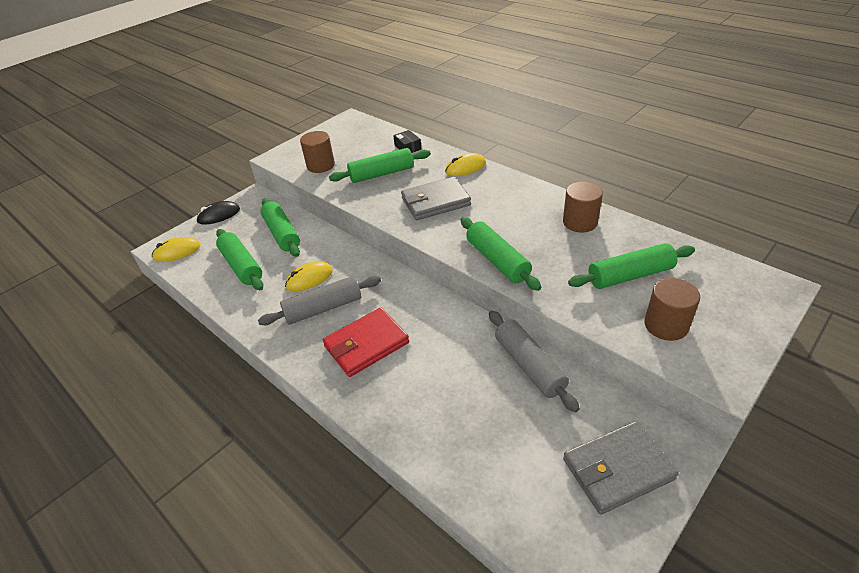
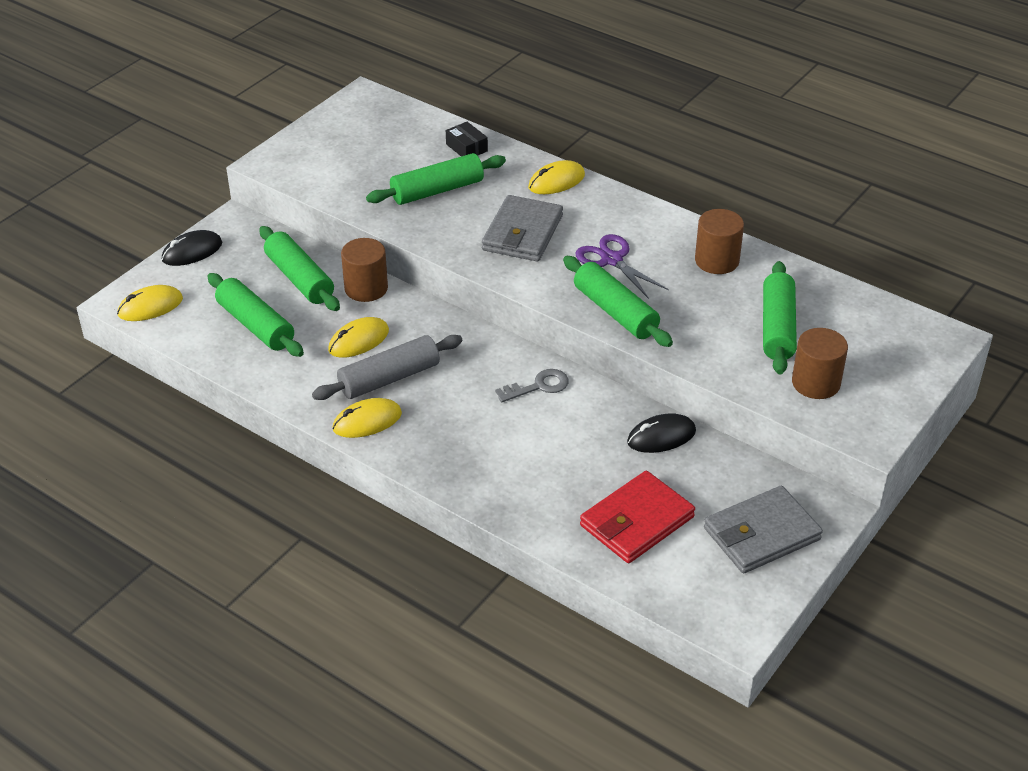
camera: 10 degrees left, 0 degrees up
brown cylinder [300,131,335,173] -> brown cylinder moved to [341,238,388,302]
red wallet [323,308,409,377] -> red wallet moved to [580,471,695,563]
grey wallet [401,177,471,220] -> grey wallet turned 45 degrees counterclockwise [482,195,563,261]
grey rolling pin [489,311,580,412] -> black mouse [627,413,696,453]
green rolling pin [568,243,695,289] -> green rolling pin turned 60 degrees counterclockwise [763,261,797,374]
none -> yellow mouse [332,398,402,438]
none -> grey key [495,369,569,402]
none -> purple scissors [576,234,668,299]

